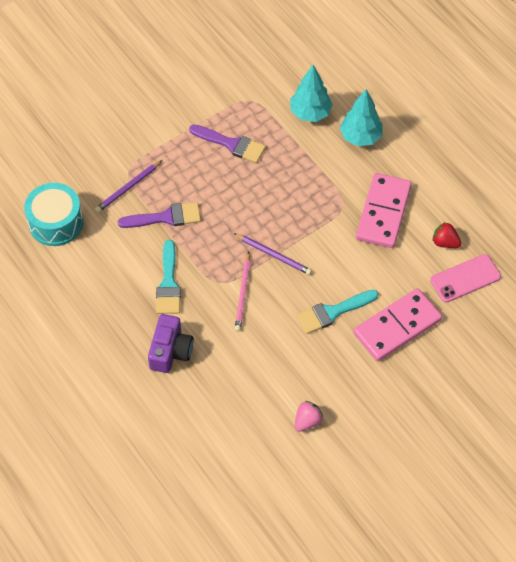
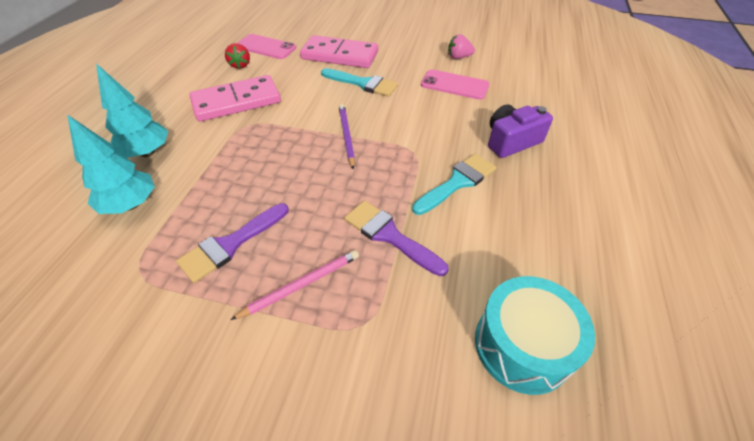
camera: 130 degrees left, 10 degrees down
purple pencil [95,160,162,212] -> none
purple brush [189,124,266,163] -> purple brush turned 120 degrees counterclockwise [176,203,289,283]
pink pencil [235,252,250,331] -> pink pencil moved to [231,250,359,320]
none -> pink phone [421,69,489,100]

